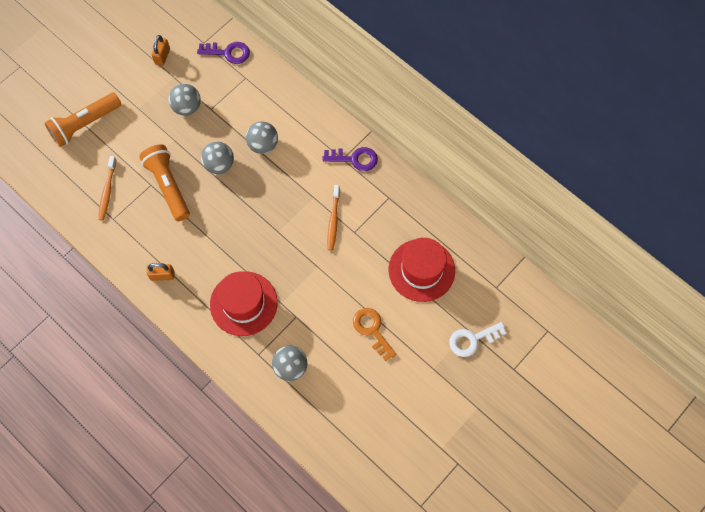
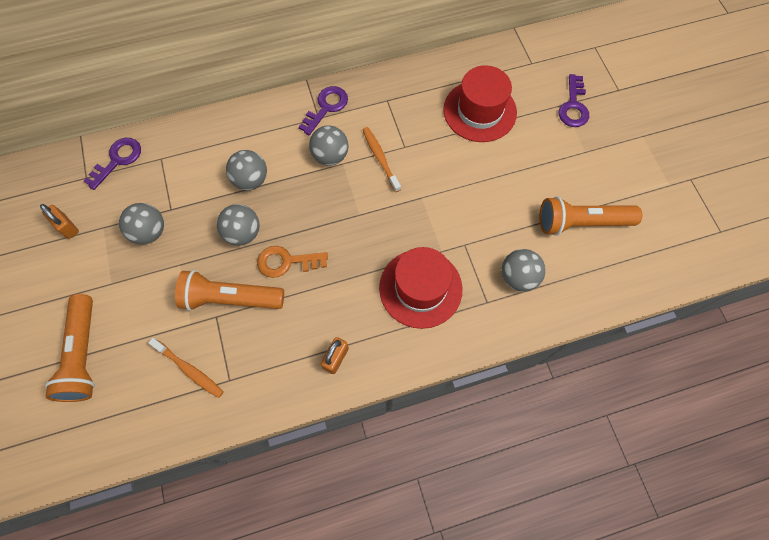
camera: 60 degrees left, 0 degrees up
orange toothbrush [327,185,340,251] -> orange toothbrush turned 150 degrees counterclockwise [362,127,401,192]
orange key [353,308,396,361] -> orange key moved to [257,246,328,278]
white key [449,322,507,357] -> purple key [559,74,589,127]
none -> grey ball [309,125,349,166]
none -> orange flashlight [539,196,642,236]

